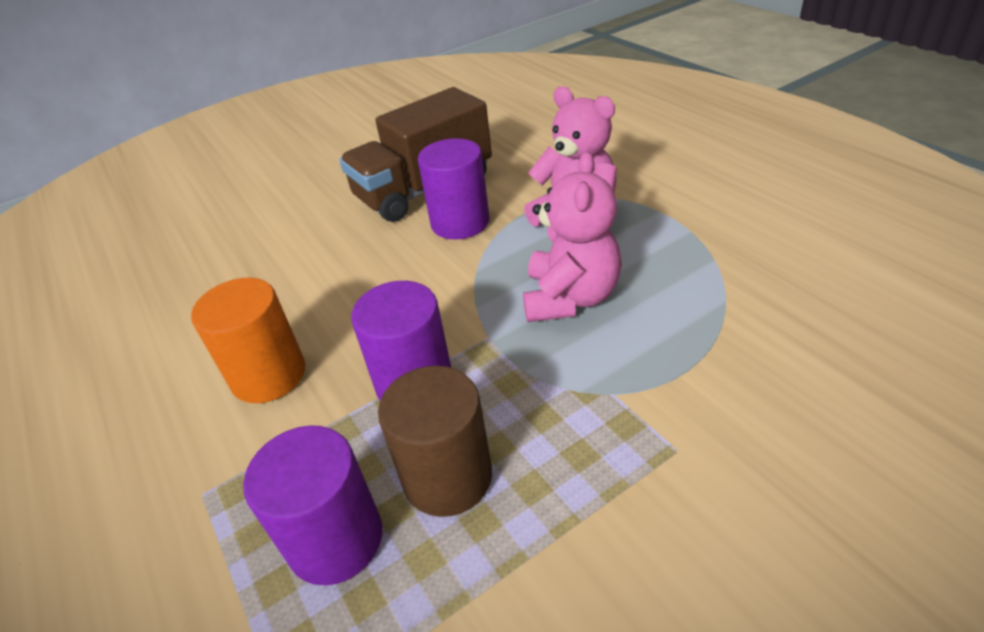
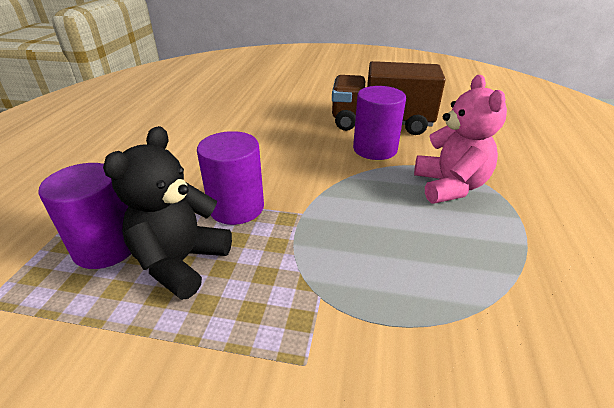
camera: 40 degrees right, 5 degrees down
orange cylinder [191,277,305,403] -> none
brown cylinder [378,366,492,517] -> black teddy bear [103,126,232,300]
pink teddy bear [523,151,622,322] -> none

